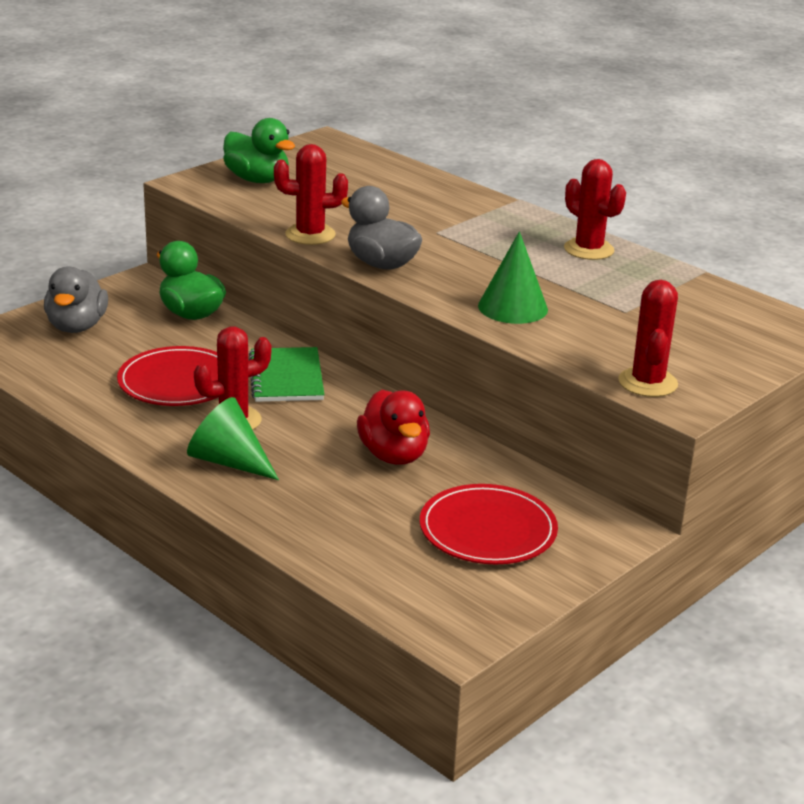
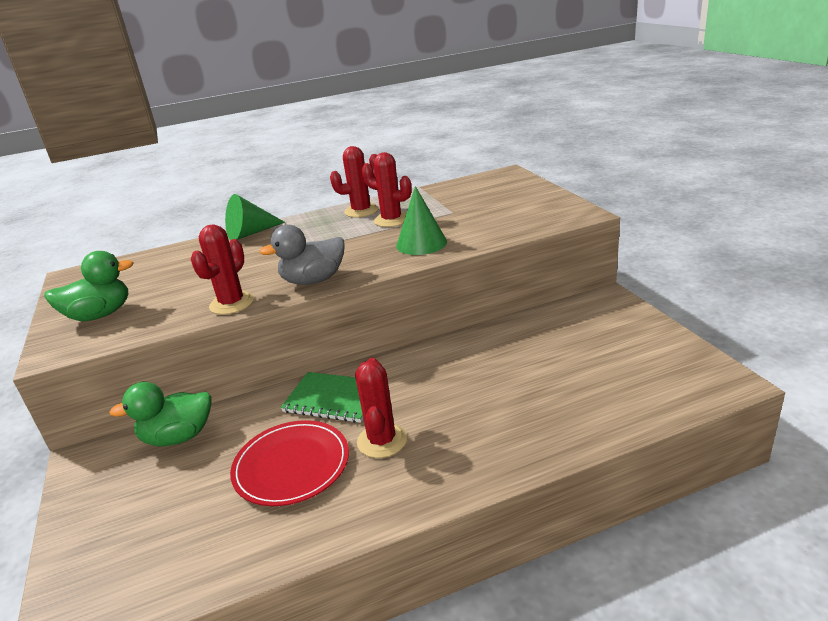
camera: 60 degrees left, 0 degrees up
grey duck [44,266,108,333] -> none
green cone [187,397,279,480] -> green cone moved to [225,194,285,240]
red duck [357,390,430,465] -> none
red plate [420,484,558,564] -> none
red cactus [618,280,678,397] -> red cactus moved to [362,152,412,227]

